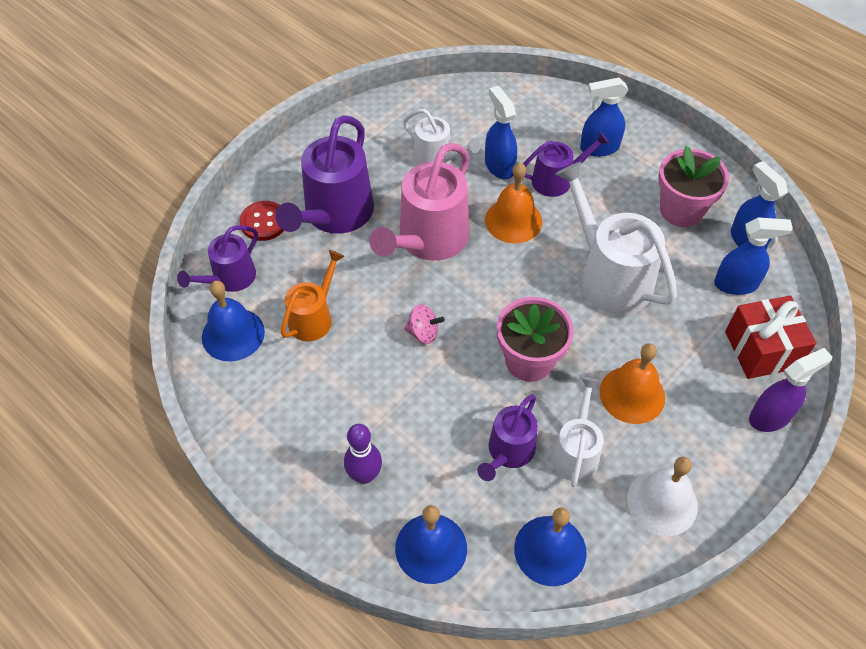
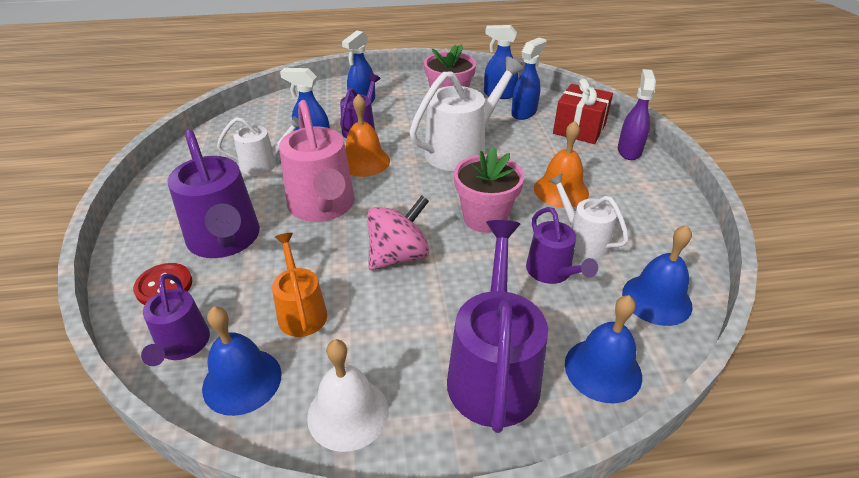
camera: 50 degrees left, 15 degrees down
purple bowling pin [344,424,382,484] -> purple watering can [447,220,548,433]
pink spinning top [404,304,445,344] -> pink spinning top [367,196,429,270], size x1.82
white watering can [556,162,677,315] -> white watering can turned 135 degrees clockwise [409,56,525,171]
white bell [627,457,698,536] -> white bell moved to [307,339,389,452]

